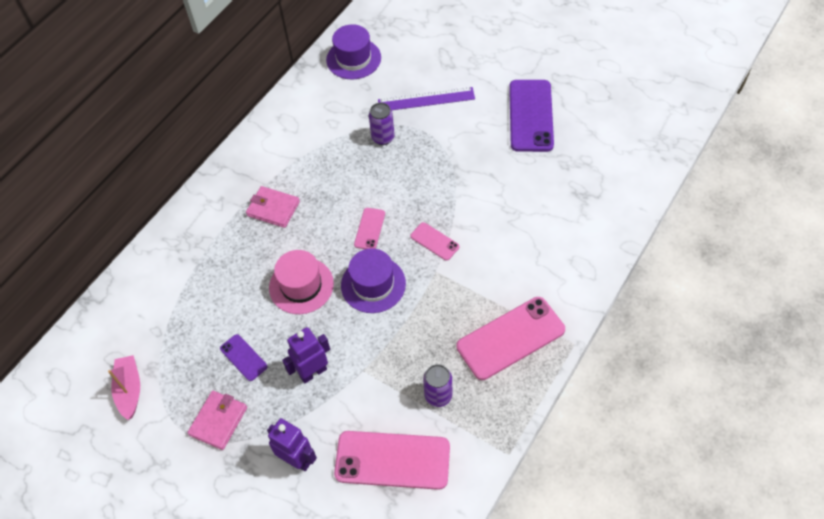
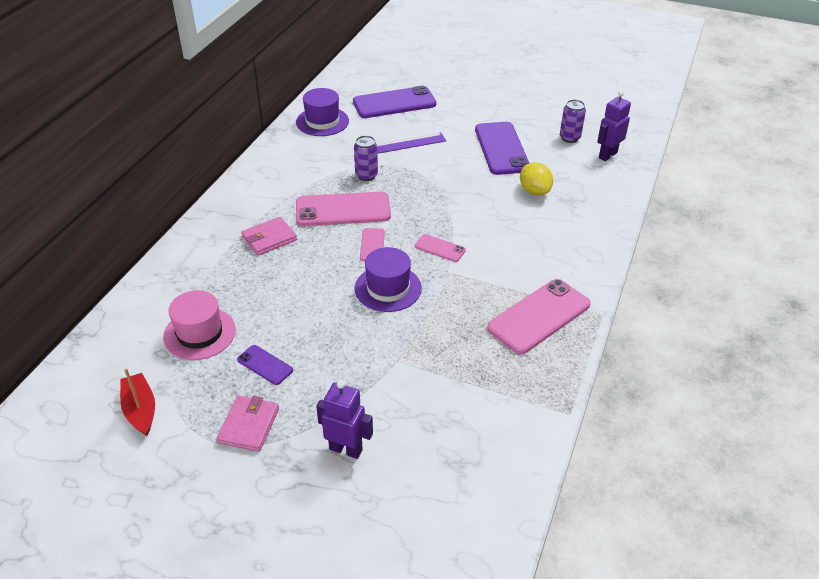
camera: 15 degrees left, 15 degrees down
pink boat [108,355,140,420] -> red boat [120,369,155,436]
pink wallet [246,186,300,228] -> pink wallet turned 45 degrees counterclockwise [241,217,297,256]
pink hat [269,250,334,314] -> pink hat moved to [163,290,236,360]
purple robot [282,327,330,383] -> purple robot moved to [597,91,631,161]
pink phone [334,431,450,490] -> pink phone moved to [296,192,391,226]
purple can [423,364,452,407] -> purple can moved to [560,99,586,143]
none -> purple phone [353,86,436,118]
none -> yellow lemon [520,162,553,196]

